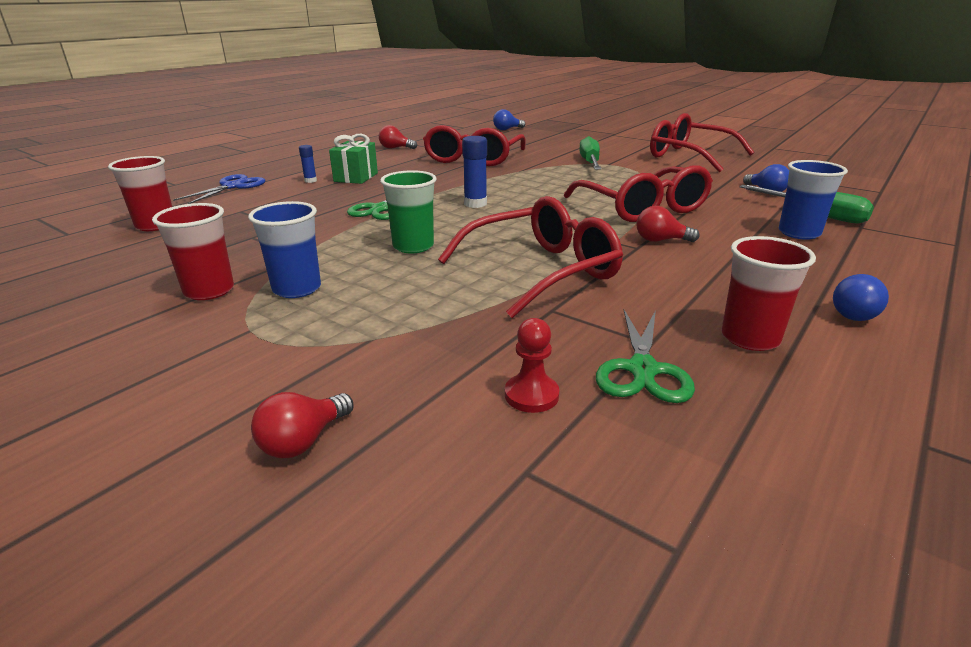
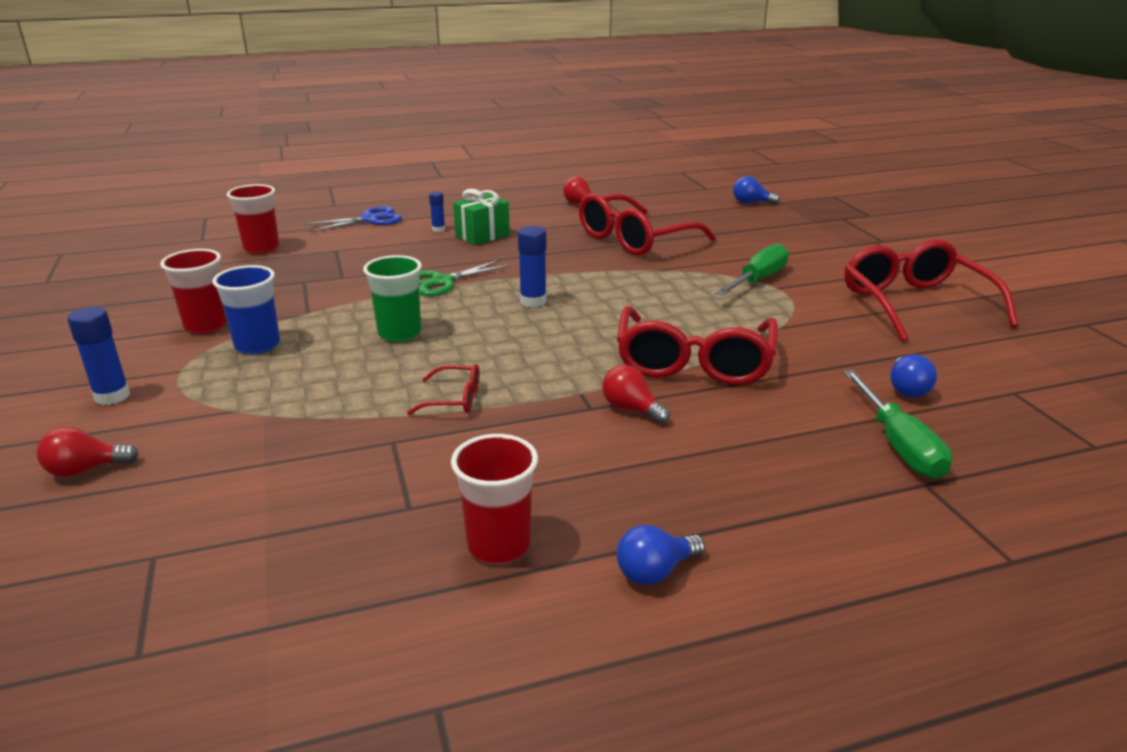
camera: 35 degrees right, 0 degrees up
red glasses [438,196,623,318] -> red glasses [407,364,479,415], size x0.45
red pawn [505,318,559,413] -> none
green scissors [596,310,695,403] -> none
blue cup [778,160,848,240] -> none
none -> blue glue stick [67,307,130,405]

